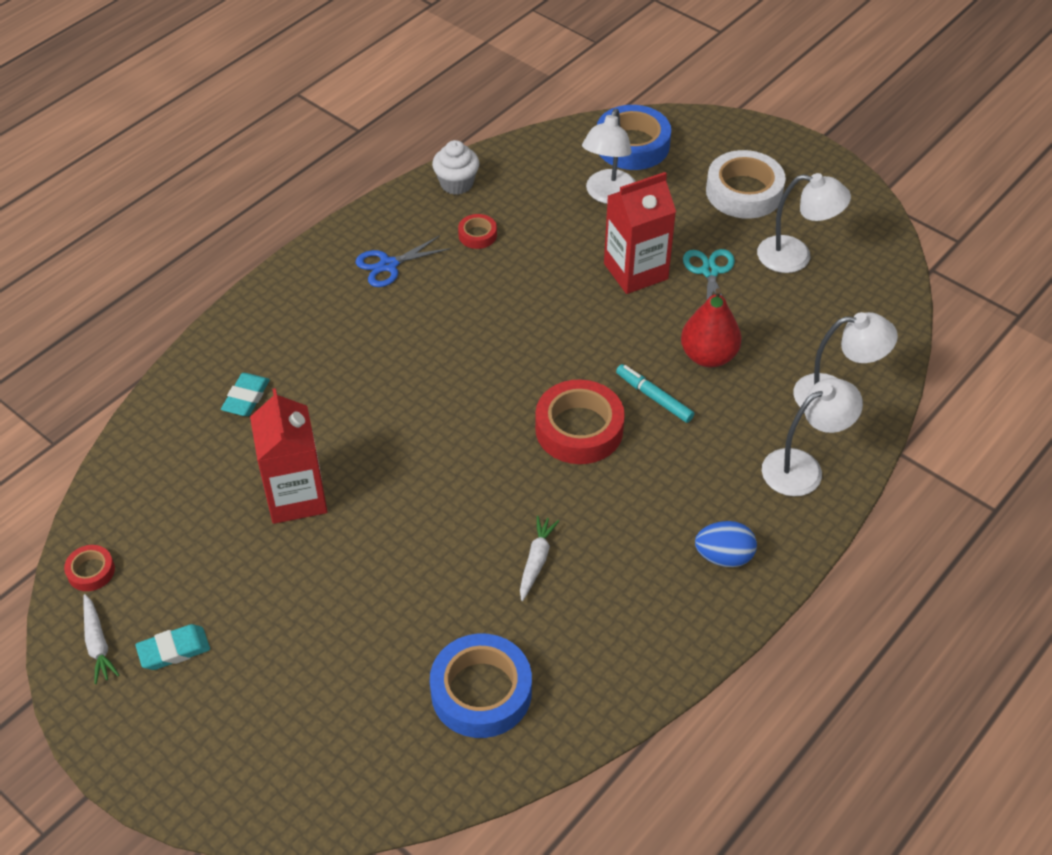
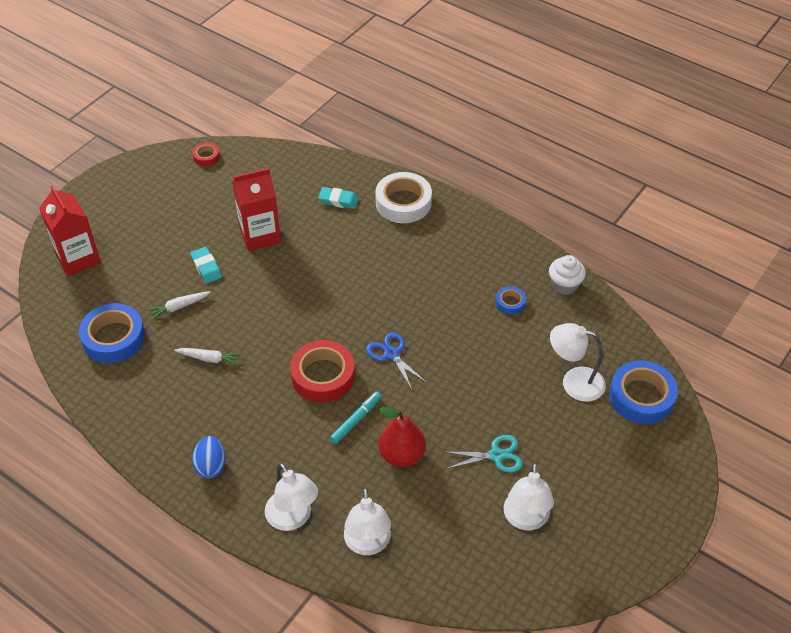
camera: 85 degrees right, 0 degrees up
white carrot [83,594,120,684] -> white carrot moved to [147,291,211,320]
turquoise eraser [135,624,210,670] -> turquoise eraser moved to [190,247,222,284]
blue scissors [356,236,450,287] -> blue scissors moved to [366,332,427,390]
red tape [458,214,497,249] -> blue tape [496,286,526,315]
red carton [604,172,676,294] -> red carton moved to [39,185,101,276]
white tape [706,150,786,219] -> white tape moved to [375,172,432,223]

